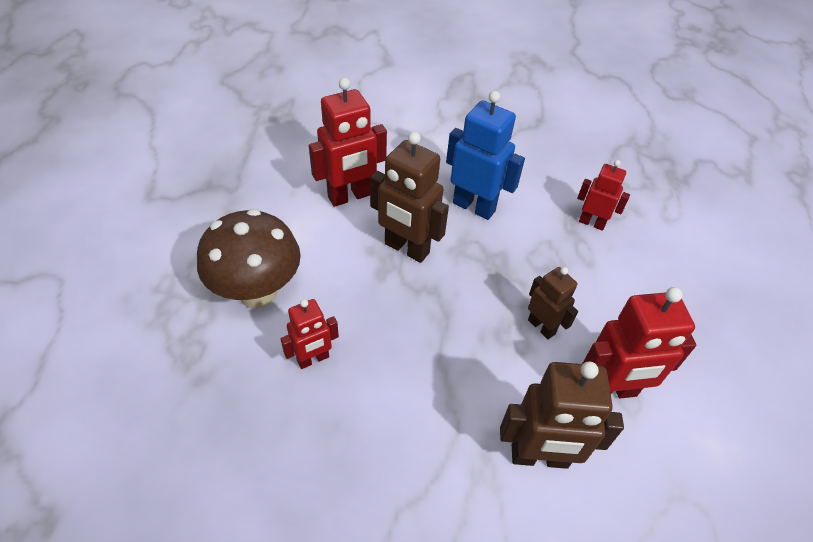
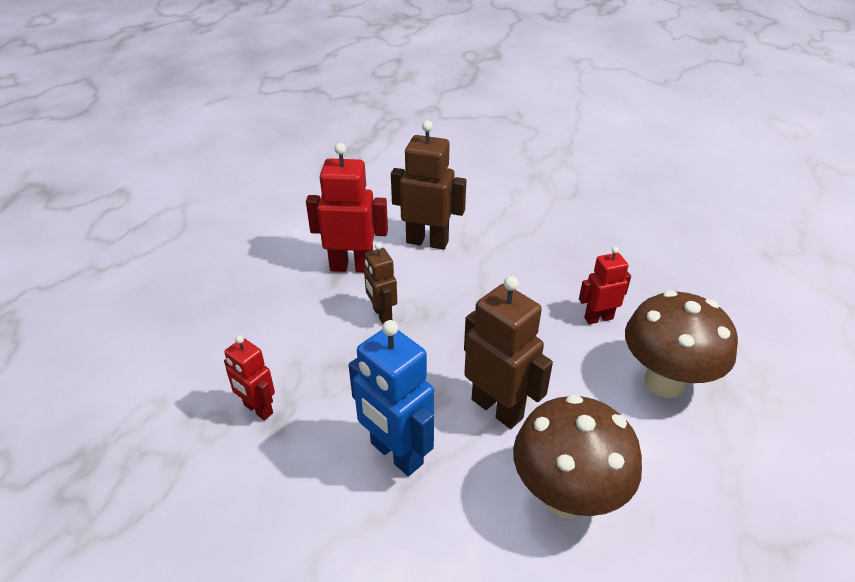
camera: 165 degrees left, 10 degrees down
red robot [309,78,387,207] -> brown mushroom [513,394,642,519]

